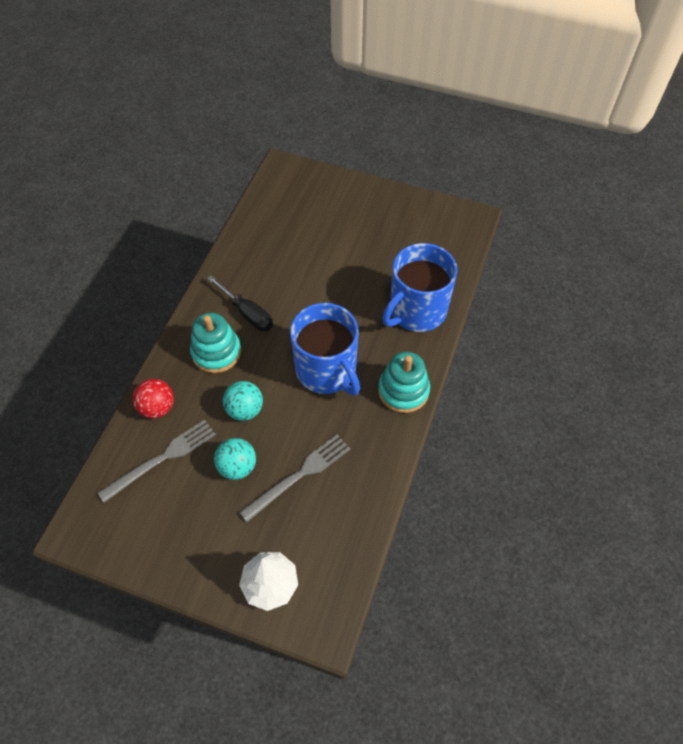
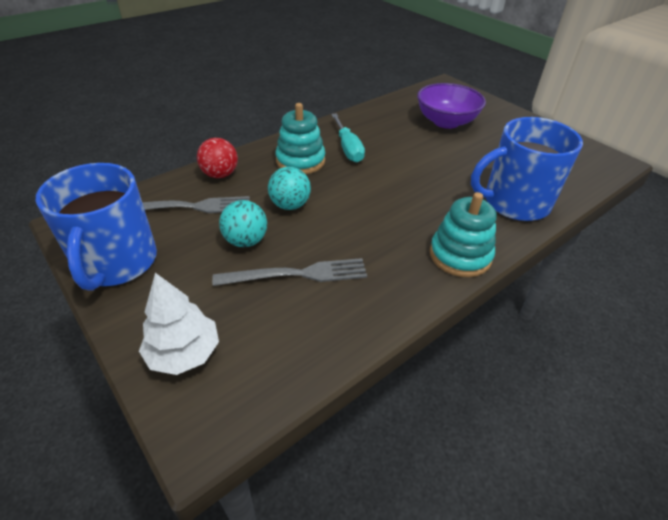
camera: 30 degrees right, 15 degrees down
black screwdriver [207,275,273,331] -> turquoise screwdriver [331,114,365,162]
blue mug [290,303,360,395] -> blue mug moved to [36,163,157,291]
none -> purple bowl [417,83,486,129]

